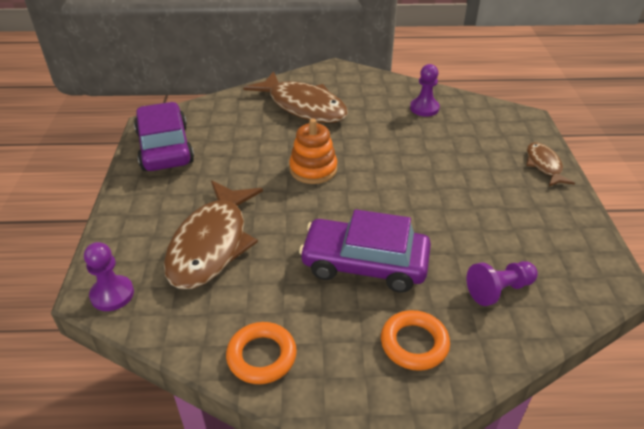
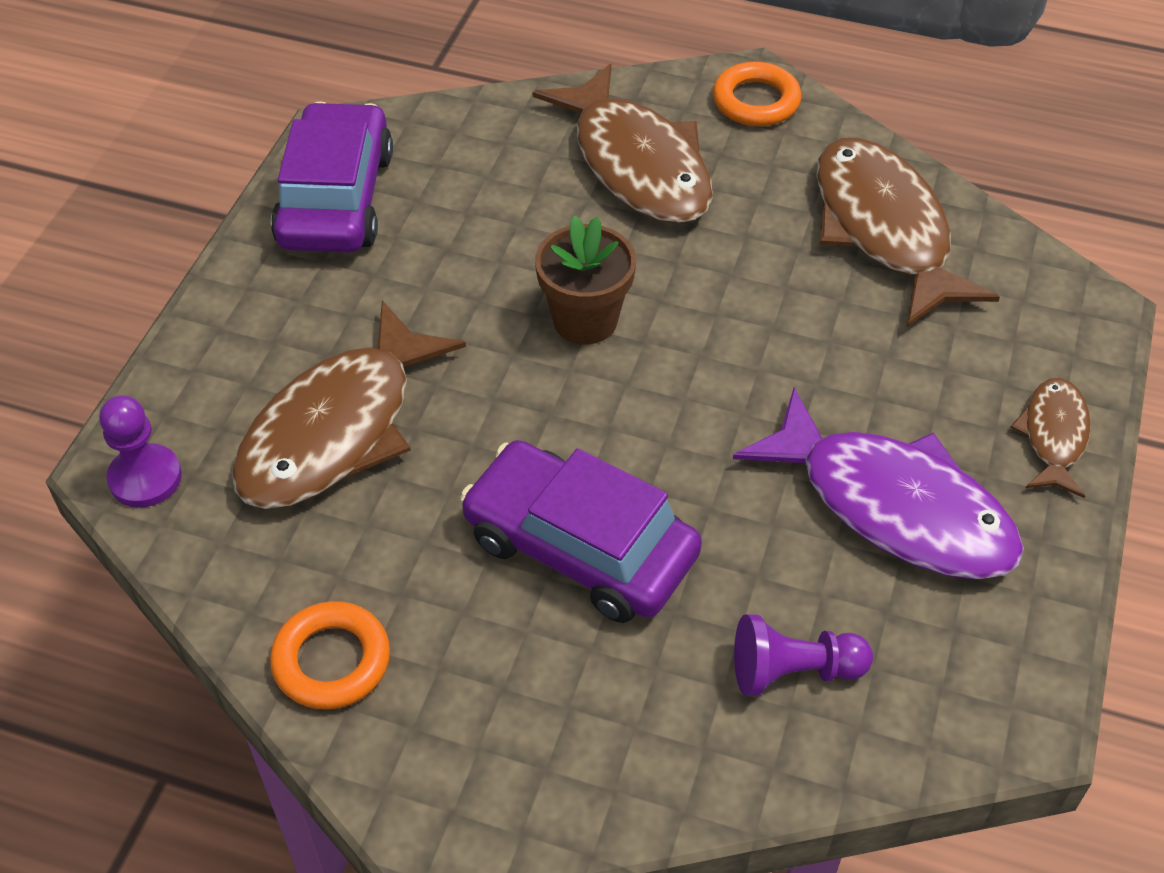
camera: 20 degrees right, 10 degrees up
orange stacking toy [289,119,337,184] -> brown flower pot [535,215,636,344]
orange ring [381,310,450,371] -> orange ring moved to [713,62,801,126]
purple pawn [410,64,440,117] -> brown fish [816,137,1000,327]
none -> purple fish [733,388,1024,579]

